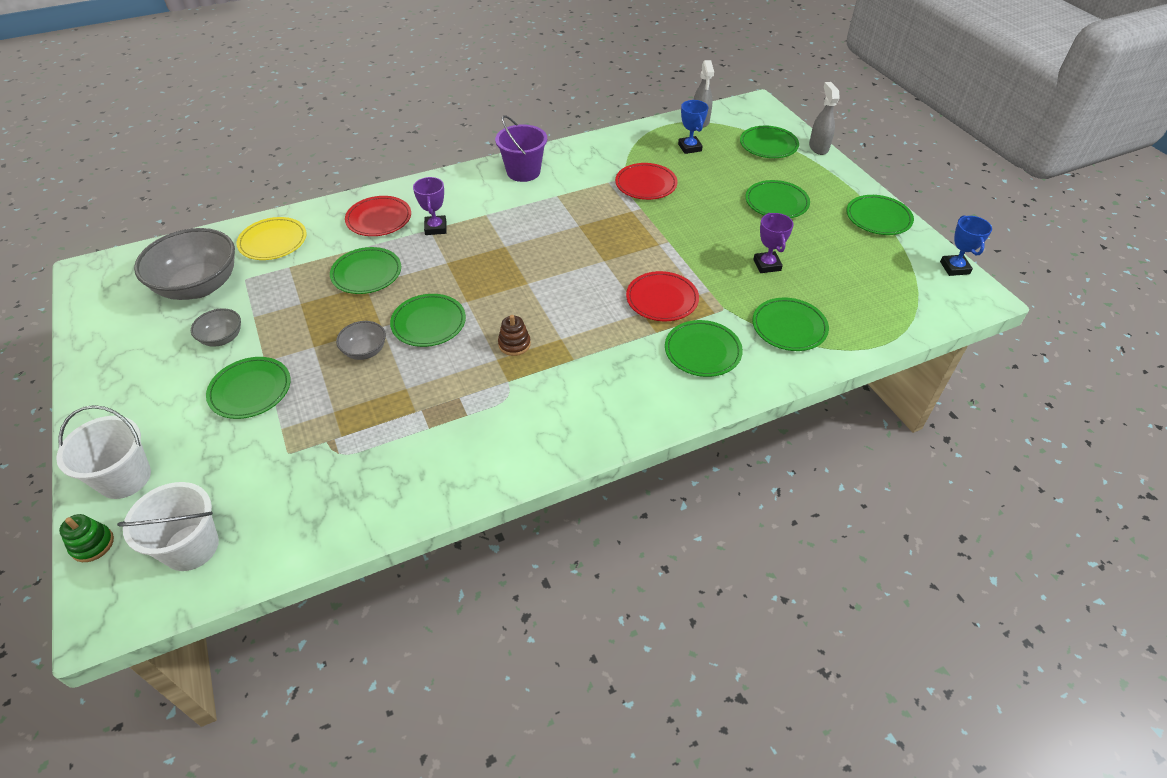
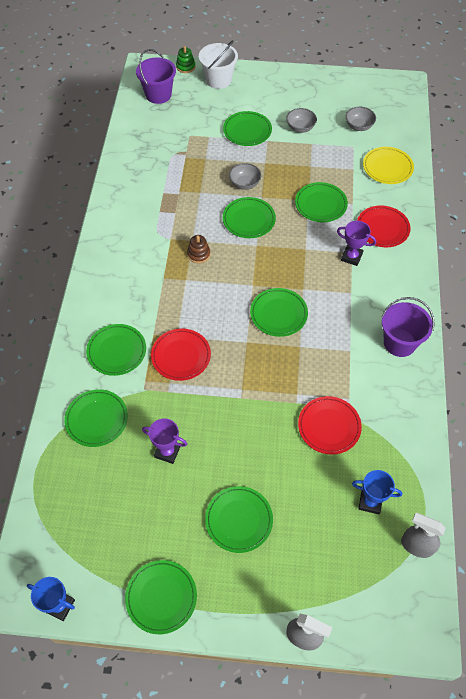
camera: 120 degrees right, 10 degrees up
white bucket [117,482,219,571] -> purple bucket [136,49,176,104]
grey bowl [134,228,235,300] -> grey bowl [346,107,376,131], size x0.48
green plate [740,126,799,158] -> green plate moved to [250,288,308,337]

